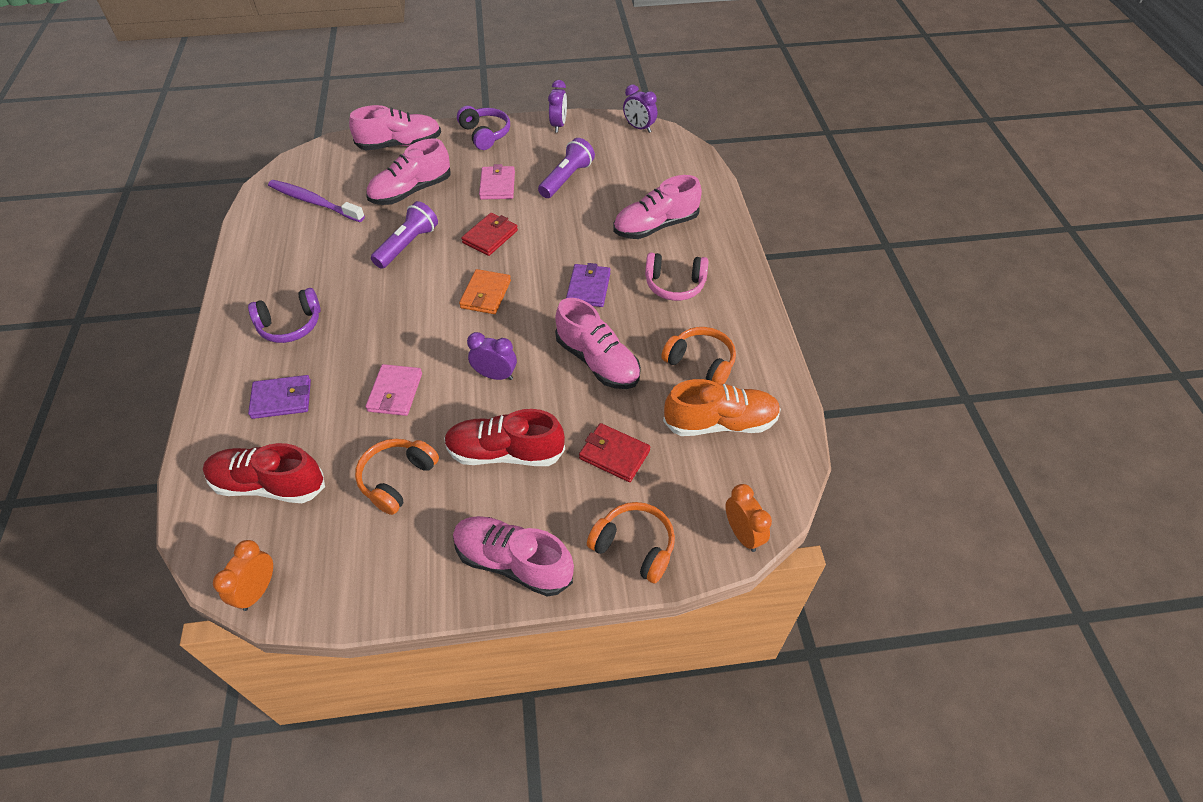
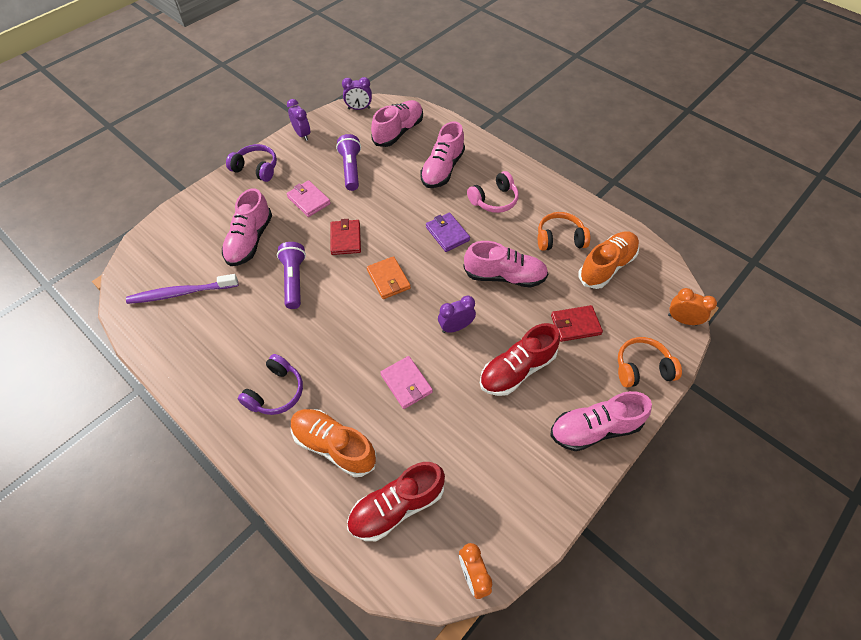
camera: 40 degrees left, 5 degrees up
purple wallet [248,375,311,419] -> orange shoe [291,409,377,477]
pink shoe [349,105,441,151] -> pink shoe moved to [371,100,423,147]
orange headphones [355,439,439,515] -> none

